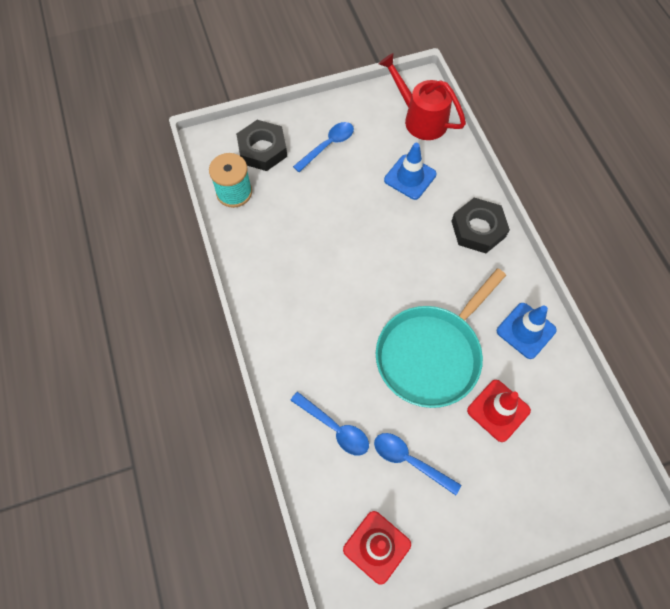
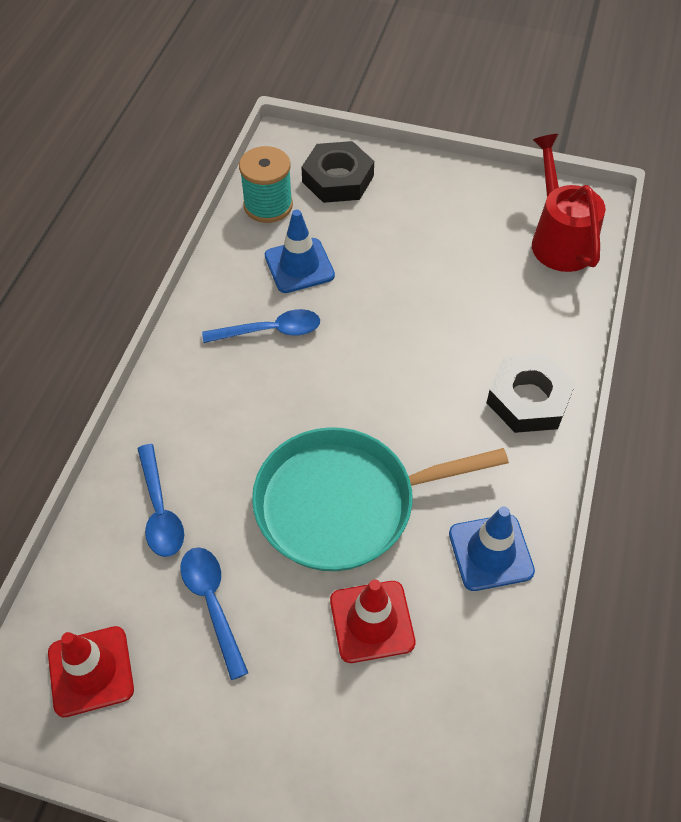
camera: 35 degrees right, 10 degrees down
blue spoon [293,122,354,172] -> blue spoon moved to [202,309,320,343]
blue traffic cone [384,143,437,200] -> blue traffic cone moved to [265,210,335,293]

